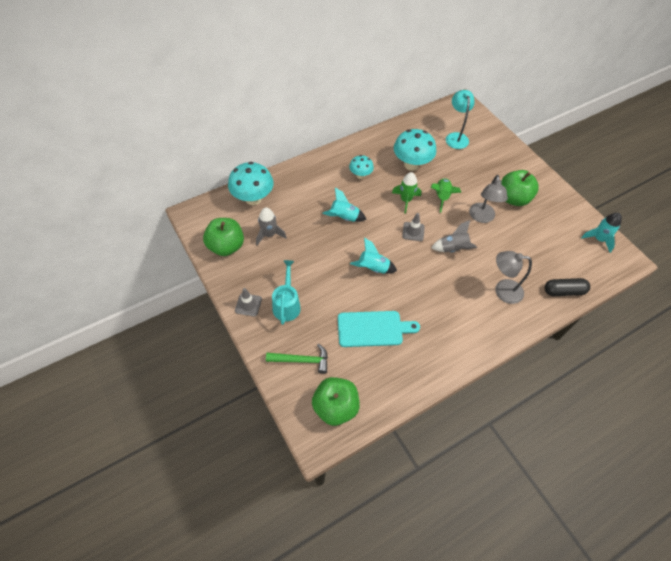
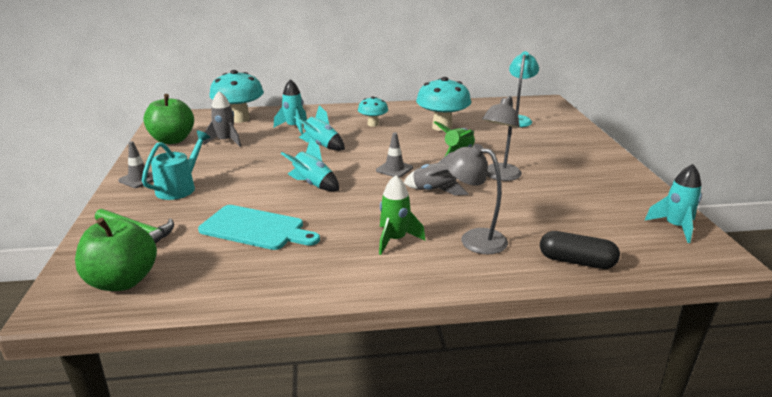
camera: 25 degrees right, 30 degrees down
green rocket [392,172,421,213] -> green rocket moved to [379,175,425,255]
green apple [501,170,539,206] -> none
none -> turquoise rocket [274,79,307,134]

